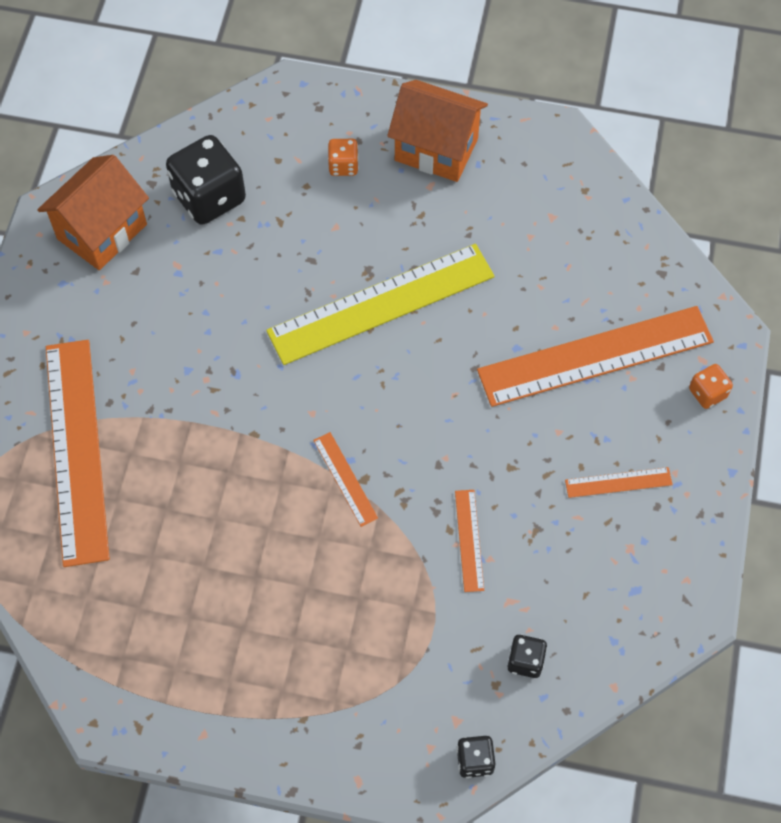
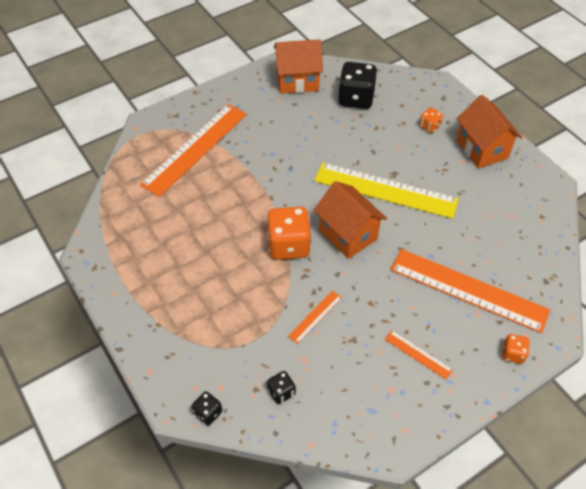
camera: 45 degrees right, 10 degrees down
orange ruler [313,432,378,527] -> orange dice [266,207,311,260]
none -> orange house [314,181,387,259]

